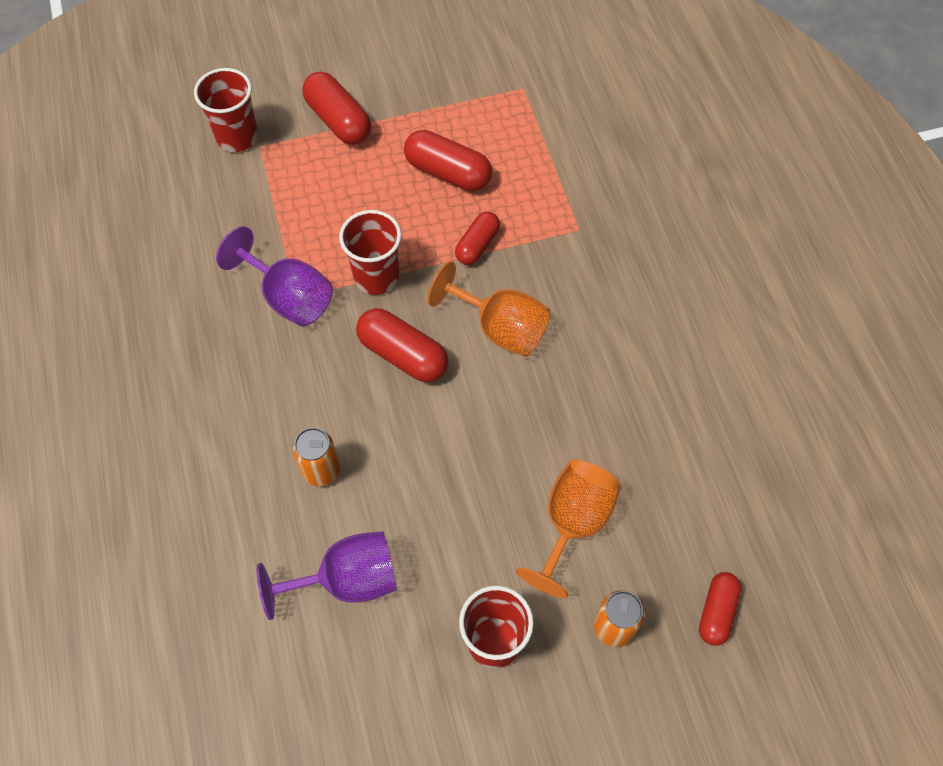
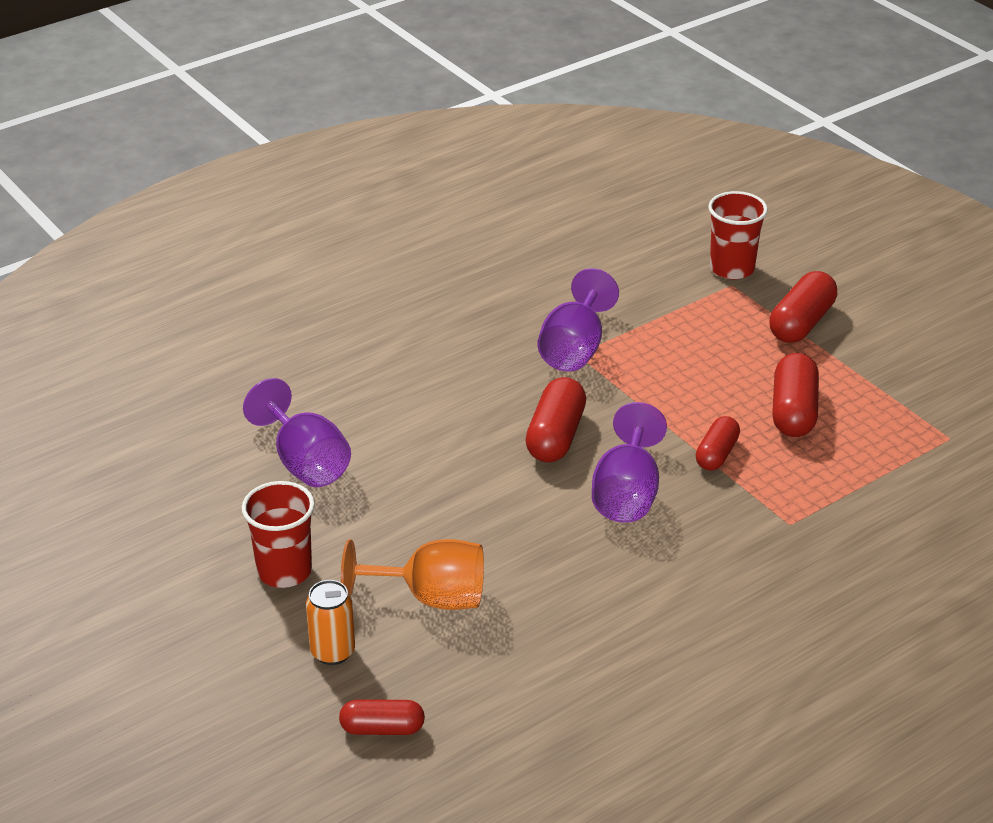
camera: 70 degrees right, 25 degrees down
orange can [293,427,340,486] -> none
red cup [339,210,401,295] -> none
orange goblet [427,261,551,357] -> purple goblet [592,402,667,523]
red capsule [455,212,500,265] -> red capsule turned 75 degrees counterclockwise [696,416,740,471]

